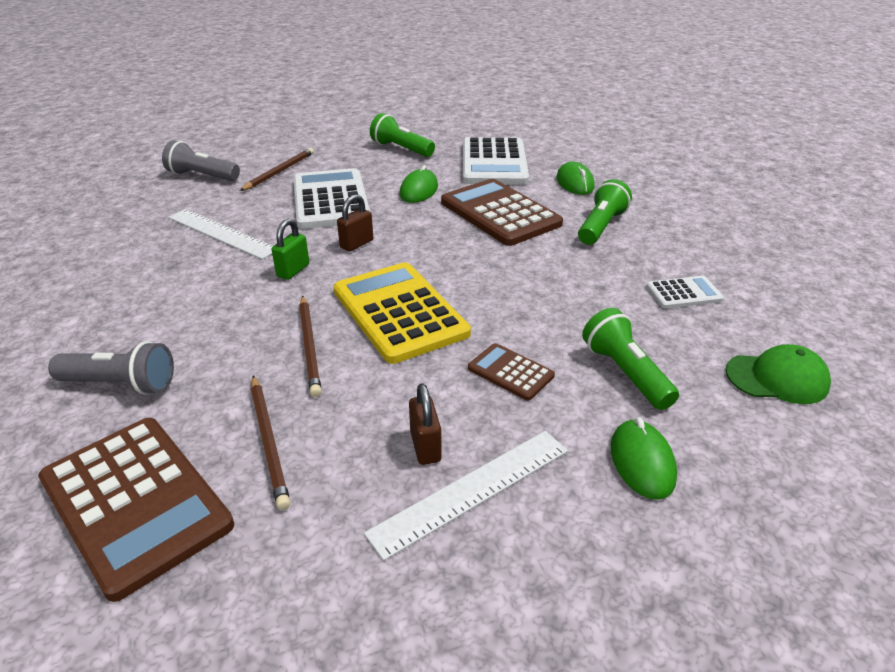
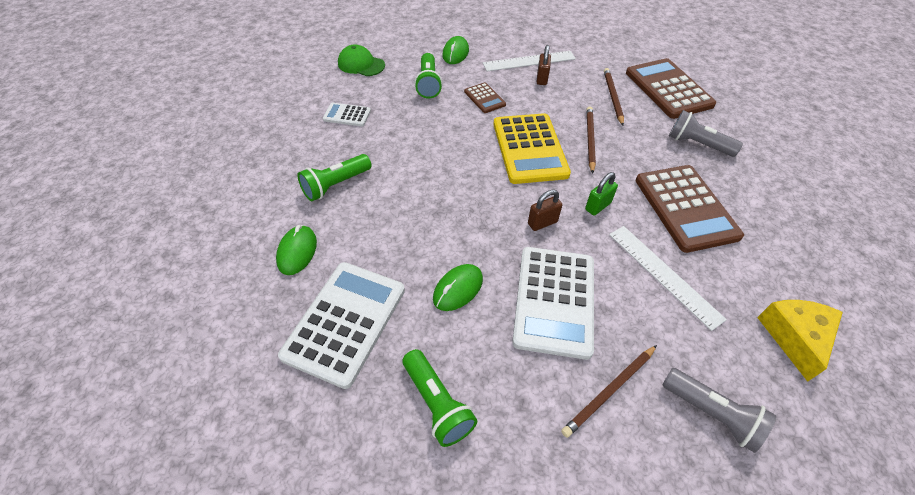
camera: 160 degrees left, 15 degrees up
brown calculator [441,179,563,246] -> brown calculator moved to [636,165,744,253]
none -> yellow cheese [757,300,843,382]

